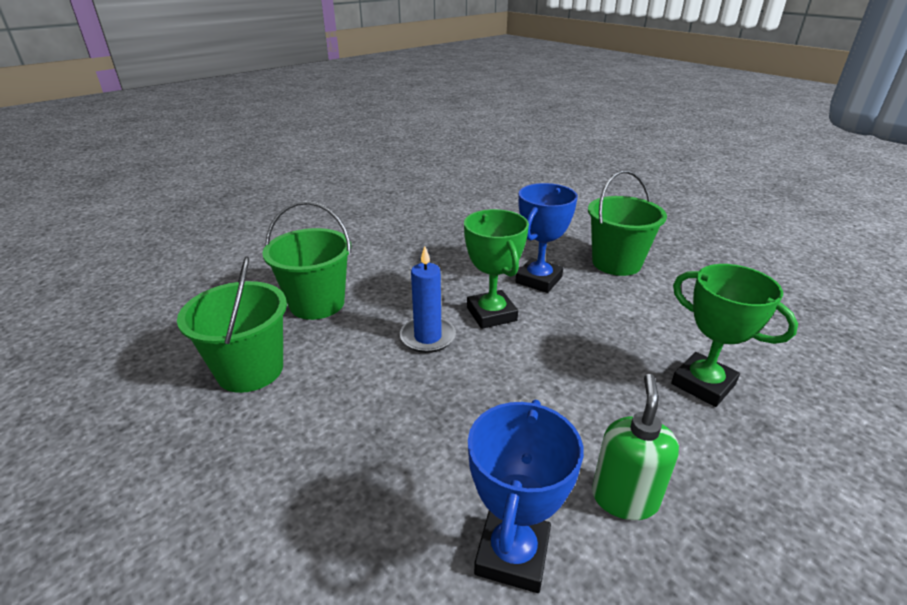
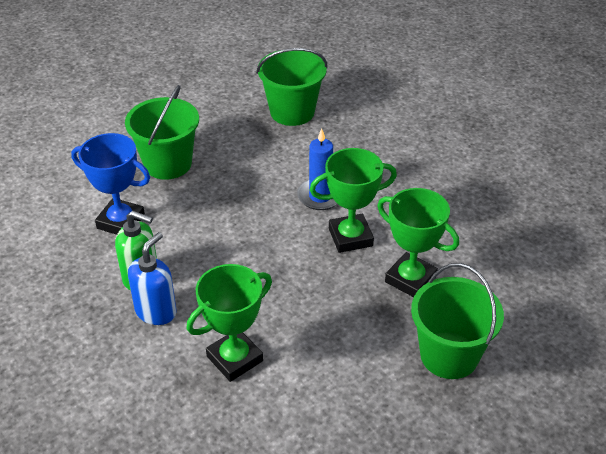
camera: 95 degrees right, 10 degrees up
green bucket [263,201,351,320] -> green bucket moved to [125,85,199,180]
blue trophy [515,183,578,293] -> green trophy [377,188,459,297]
none -> blue soap dispenser [128,232,177,325]

